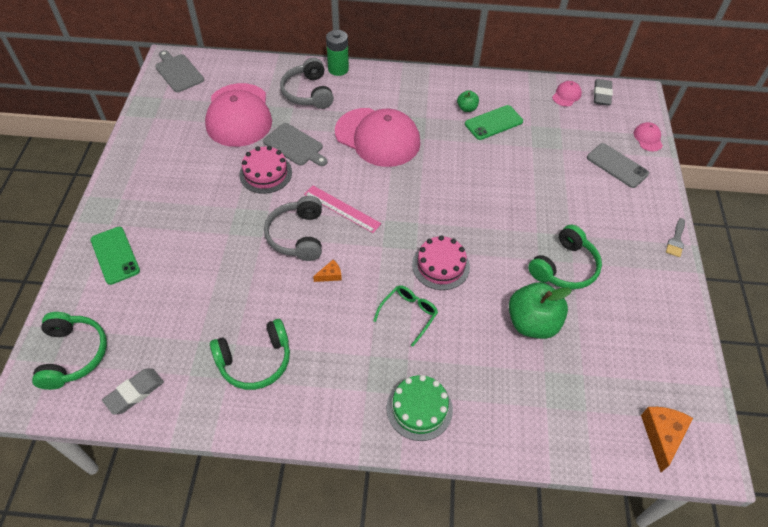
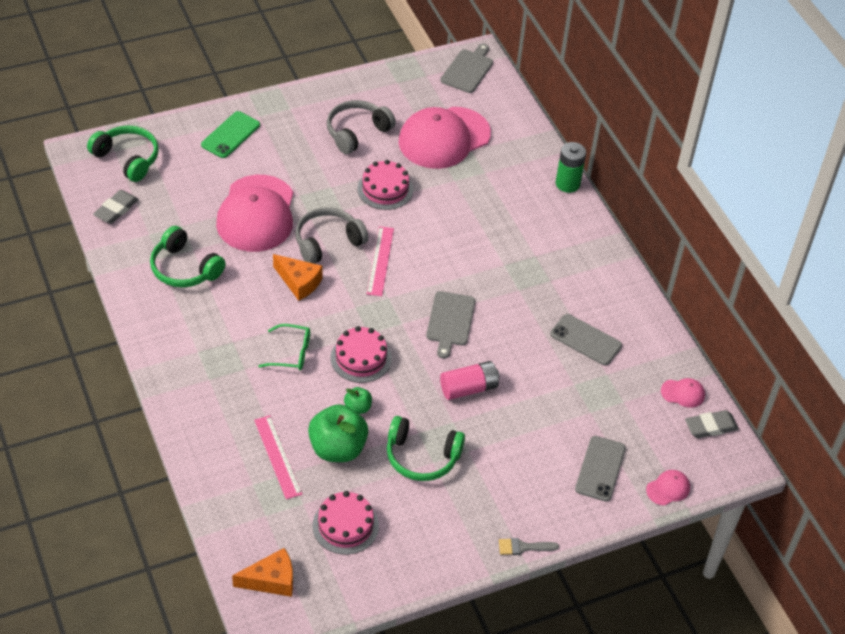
camera: 60 degrees right, 5 degrees down
green headphones [32,312,107,390] -> green headphones turned 105 degrees counterclockwise [87,126,159,182]
grey eraser [102,368,164,415] -> grey eraser turned 75 degrees counterclockwise [93,190,139,224]
grey cutting board [263,123,327,166] -> grey cutting board moved to [426,291,475,359]
grey headphones [280,58,334,109] -> grey headphones moved to [327,100,396,154]
orange cheese [313,260,342,282] -> orange cheese [273,254,323,301], size x1.85
pink cap [335,108,421,167] -> pink cap moved to [216,175,293,252]
green cake [387,375,453,441] -> none
green apple [457,90,479,112] -> green apple moved to [344,387,372,414]
green phone [465,105,523,140] -> grey phone [550,314,622,365]
none -> pink ruler [254,415,303,499]
none -> pink cake [312,491,379,555]
none -> pink battery [440,361,499,400]

